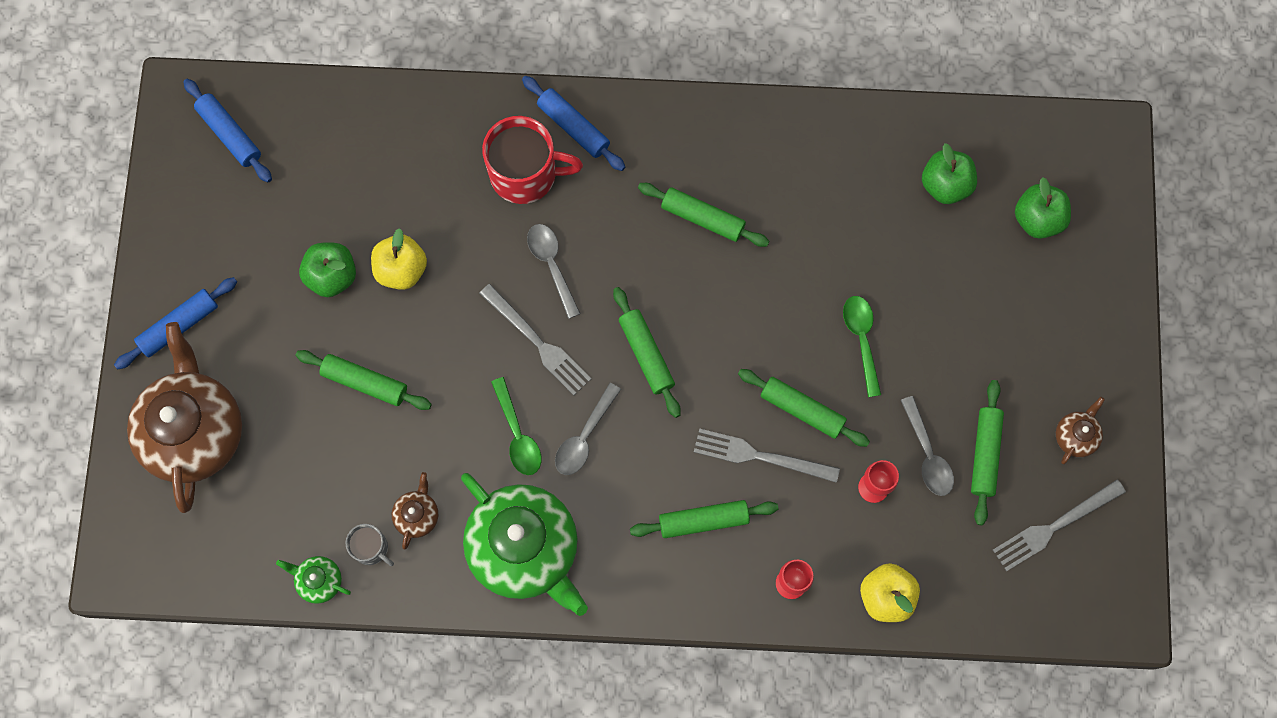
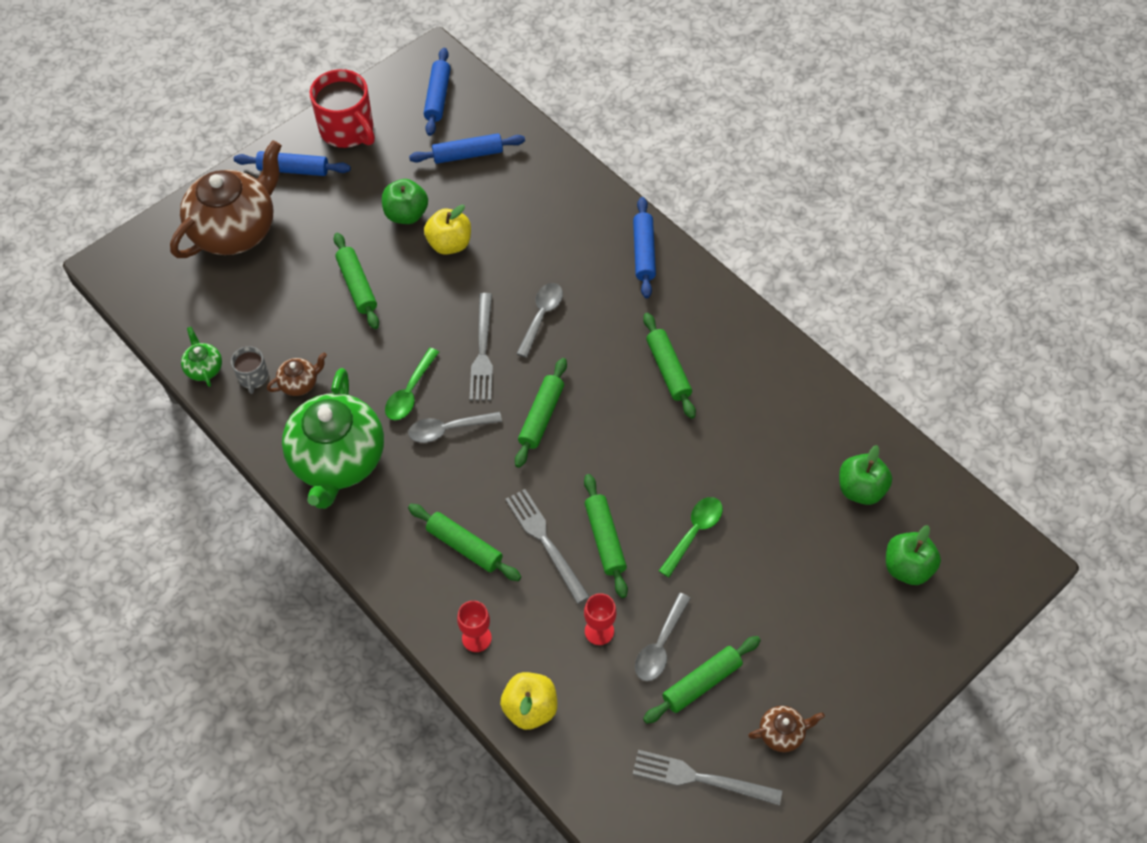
camera: 45 degrees right, 15 degrees down
red mug [482,116,583,204] -> red mug moved to [310,69,375,148]
none -> blue rolling pin [409,133,525,164]

